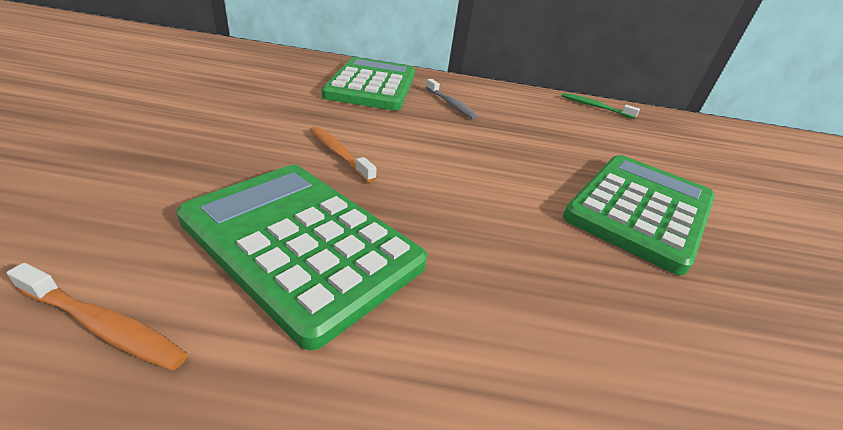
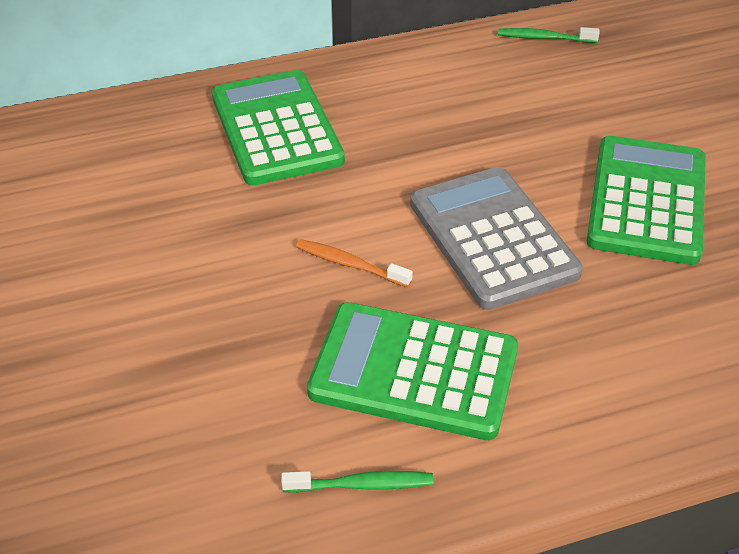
camera: 20 degrees left, 10 degrees up
orange toothbrush [7,263,188,370] -> green toothbrush [281,471,433,493]
grey toothbrush [426,79,478,120] -> none
none -> grey calculator [410,167,583,310]

